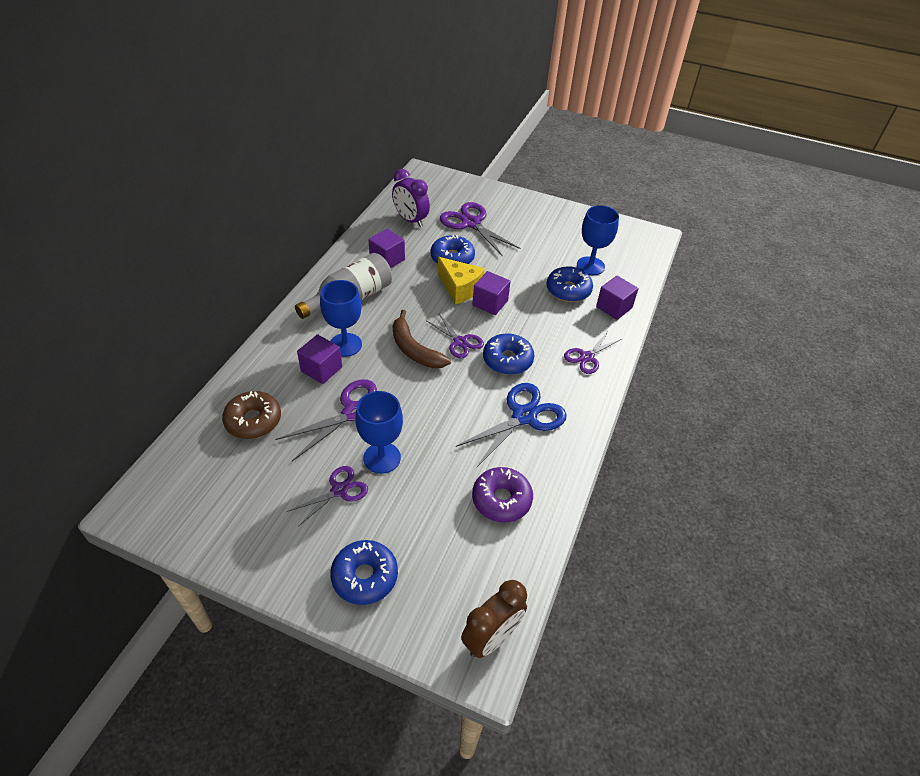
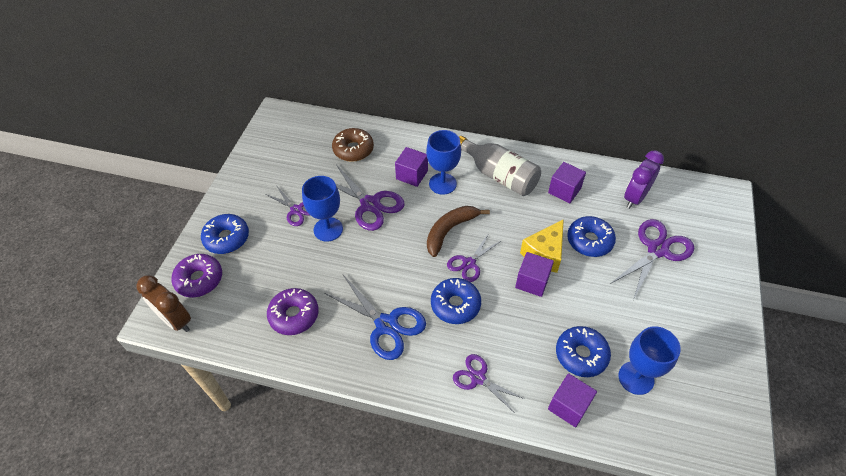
camera: 85 degrees right, 5 degrees up
none -> purple donut [171,254,222,297]

